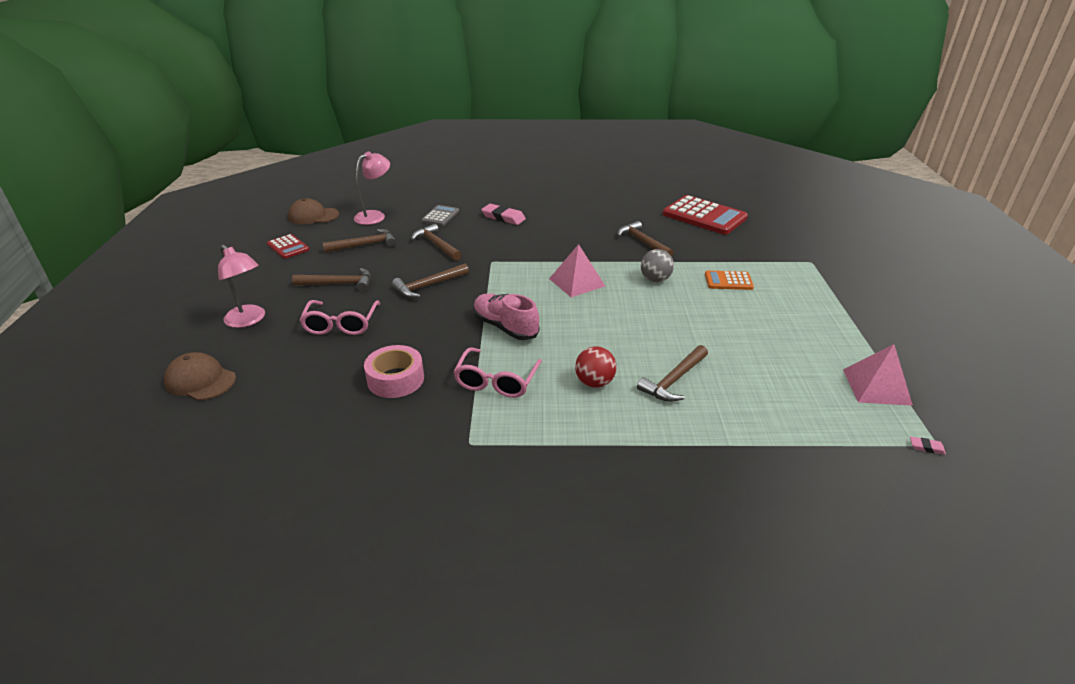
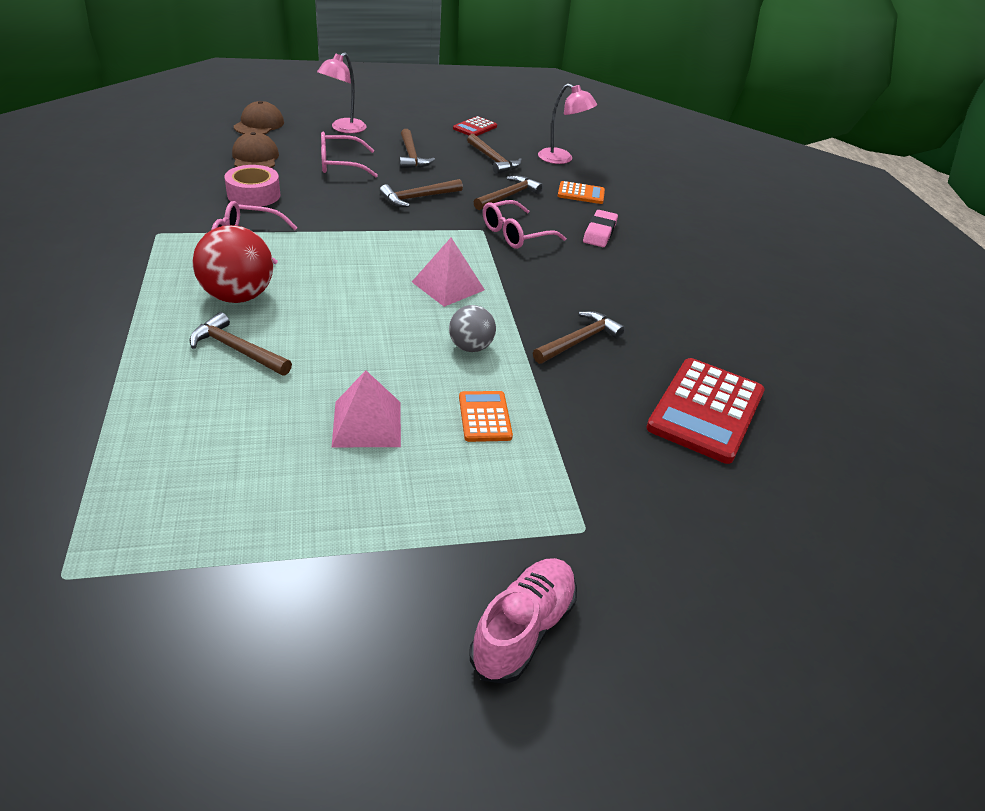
camera: 75 degrees right, 5 degrees up
brown cap [288,198,339,225] -> brown cap moved to [232,132,279,168]
brown hammer [392,264,469,298] -> brown hammer turned 75 degrees counterclockwise [380,179,463,207]
grey calculator [421,205,459,226] -> orange calculator [558,181,605,204]
pink shoe [473,293,539,340] -> pink shoe moved to [469,558,577,684]
red ball [575,346,617,388] -> red ball [193,225,273,303], size x1.67
pink pyramid [843,344,913,406] -> pink pyramid moved to [332,370,401,447]
pink eraser [910,437,946,455] -> none
none -> pink glasses [483,200,566,249]

